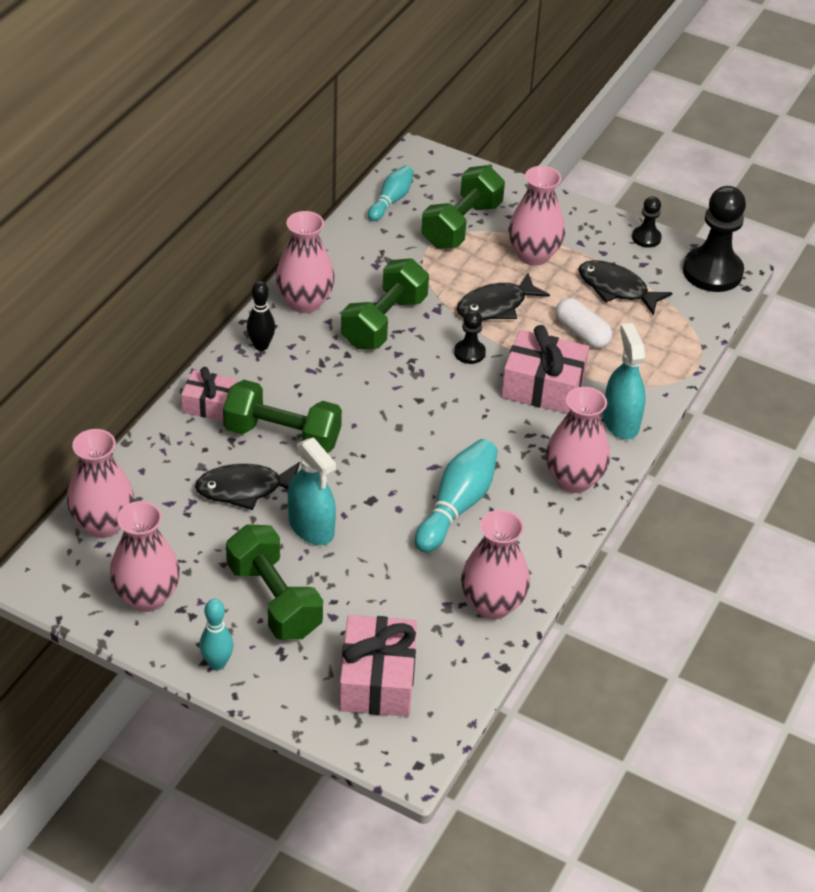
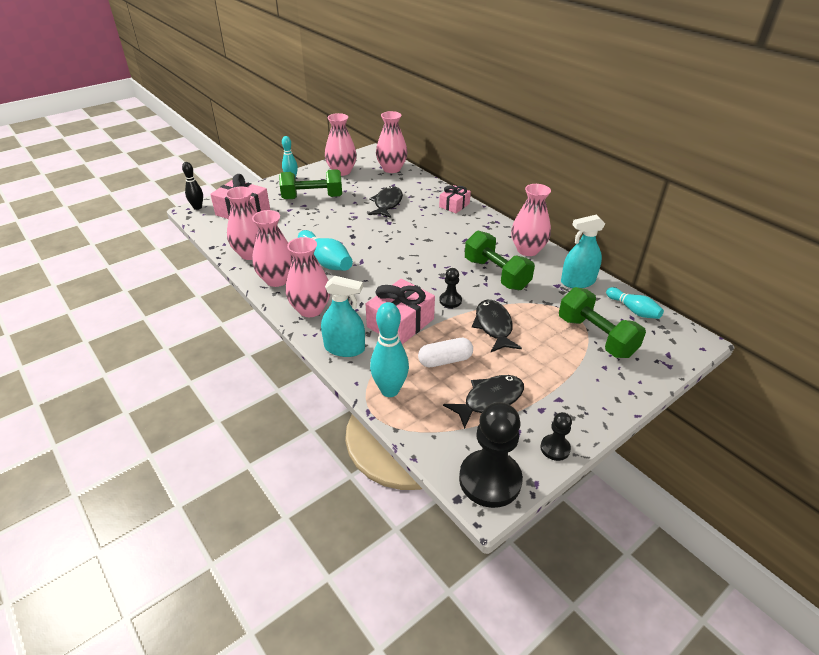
camera: 115 degrees right, 5 degrees down
green dumbbell [223,380,342,453] -> none
black bowling pin [247,281,275,351] -> black bowling pin moved to [182,162,203,210]
turquoise spray bottle [288,437,336,545] -> turquoise spray bottle moved to [561,214,605,288]
pink vase [508,166,565,266] -> pink vase moved to [252,210,293,287]
none -> turquoise bowling pin [370,302,409,397]

